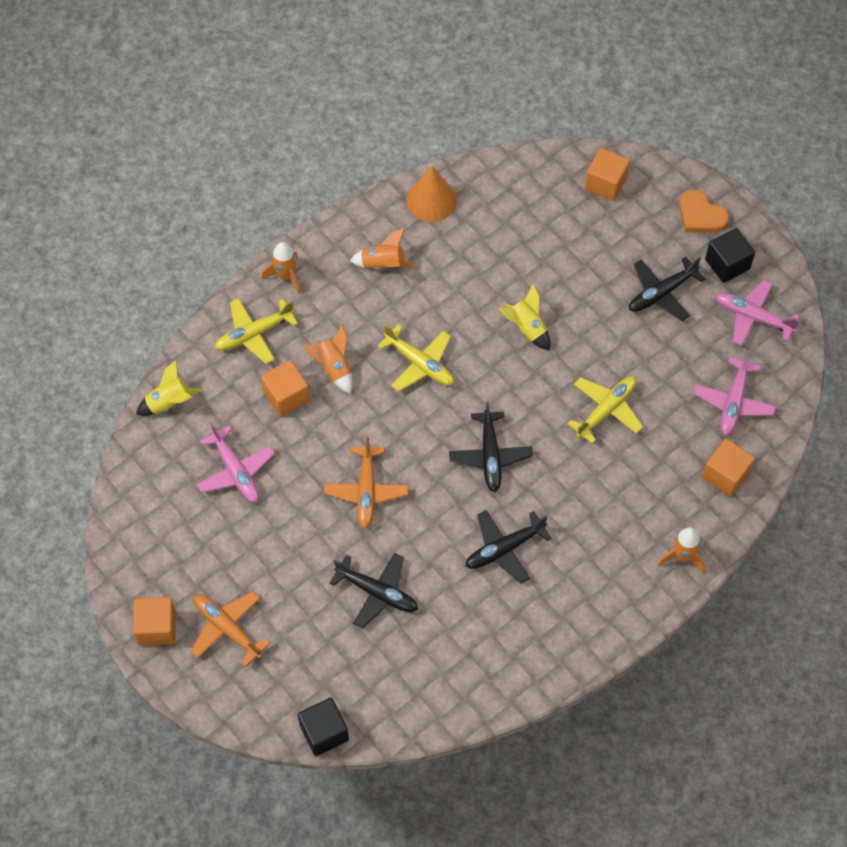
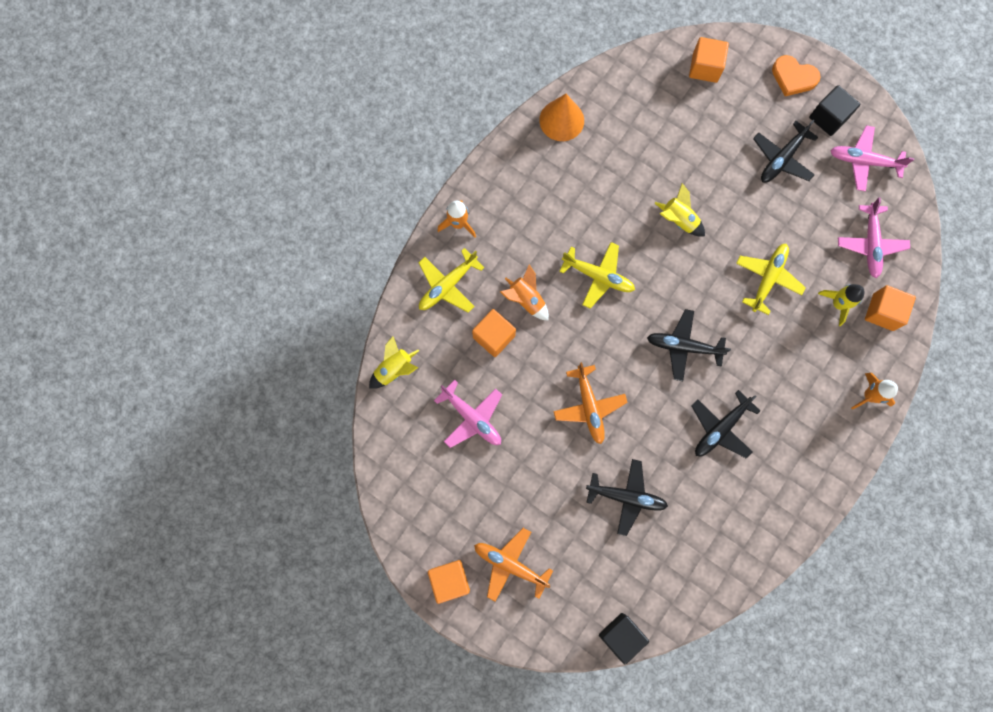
camera: 15 degrees left, 15 degrees up
orange rocket [350,229,416,270] -> none
black plane [449,402,533,493] -> black plane turned 120 degrees clockwise [647,309,731,381]
none -> yellow rocket [818,284,865,326]

